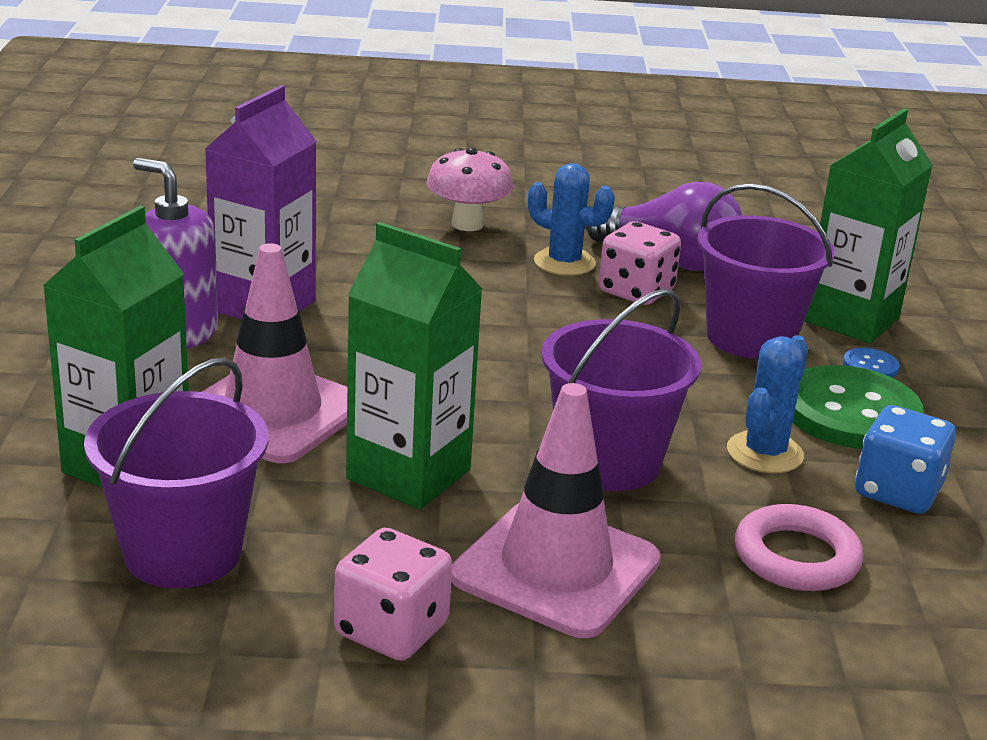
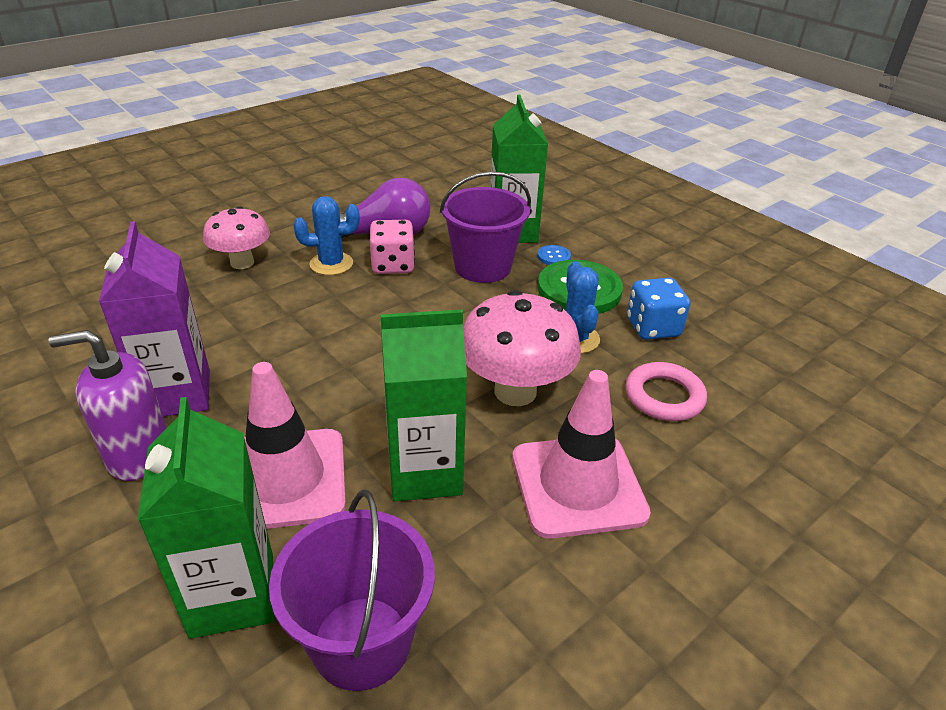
camera: 40 degrees left, 10 degrees up
pink dice [334,528,452,661] -> none
purple bucket [542,289,701,491] -> pink mushroom [463,290,581,406]

